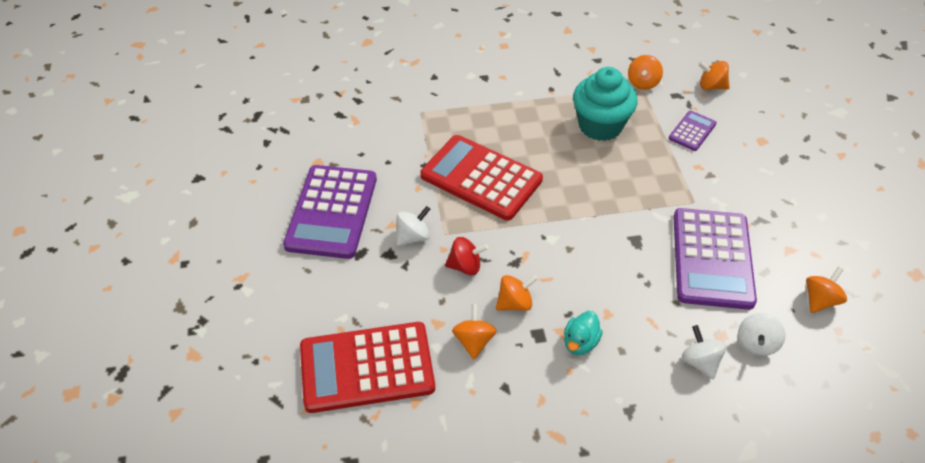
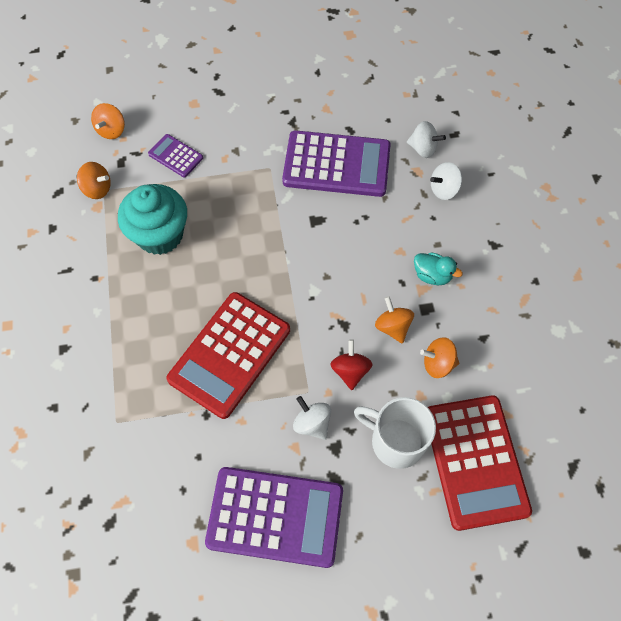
camera: 90 degrees left, 15 degrees up
orange spinning top [806,267,847,313] -> none
none -> white mug [354,397,436,469]

